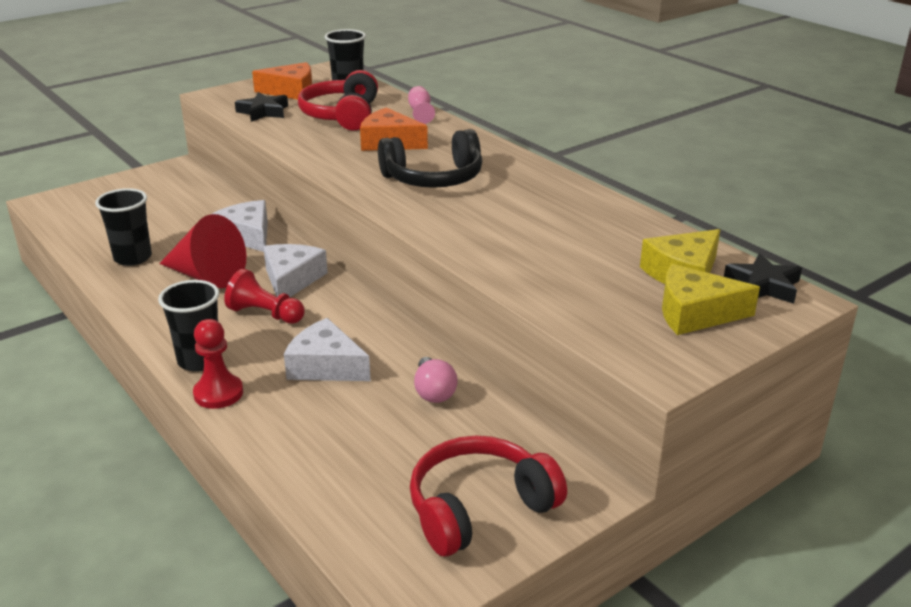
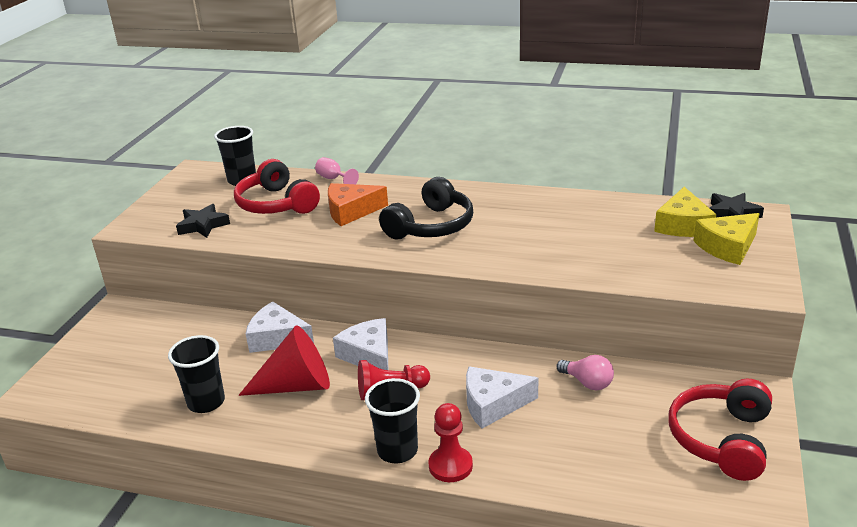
camera: 35 degrees left, 0 degrees up
orange cheese [252,62,312,100] -> none

